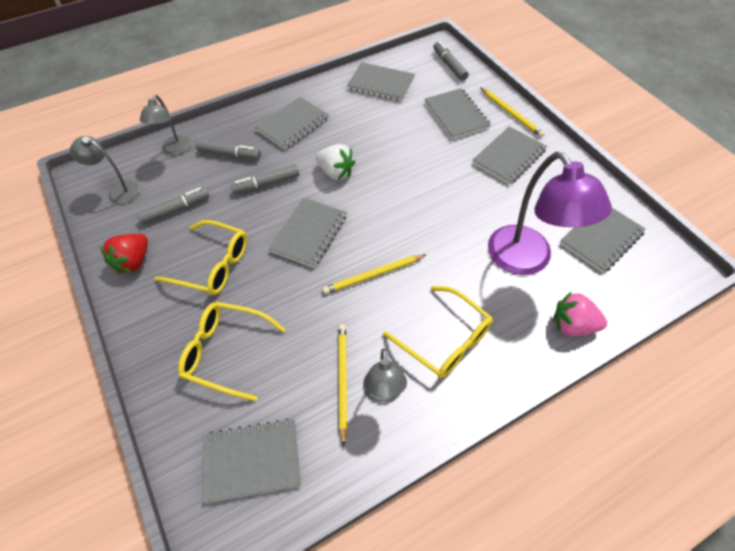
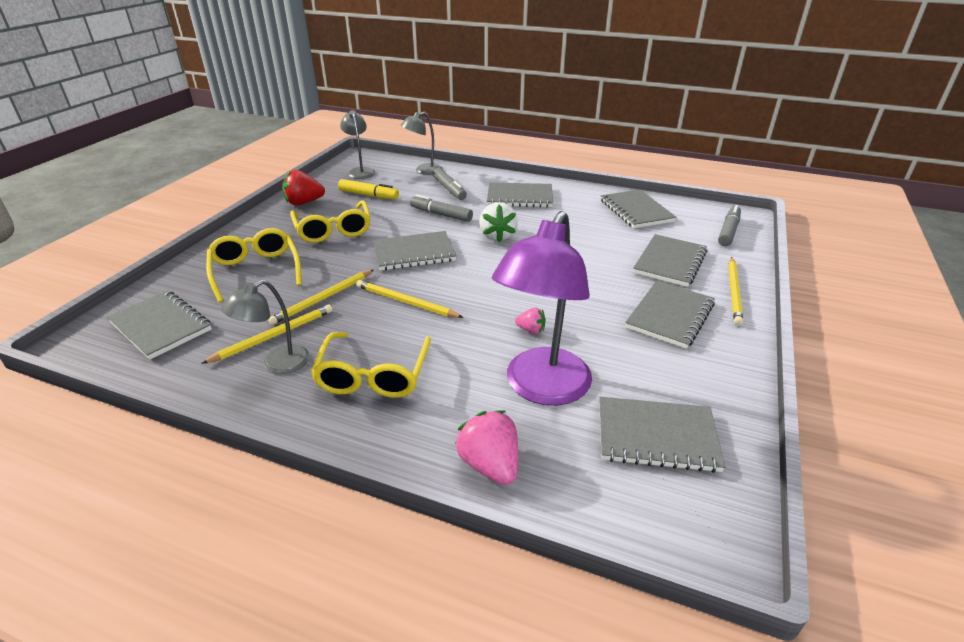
camera: 50 degrees right, 20 degrees down
grey marker [137,187,209,225] -> yellow marker [338,179,399,199]
grey notebook [473,126,547,185] -> grey notebook turned 60 degrees counterclockwise [625,281,715,349]
none -> yellow pencil [268,270,373,325]
none -> pink strawberry [515,308,546,334]

